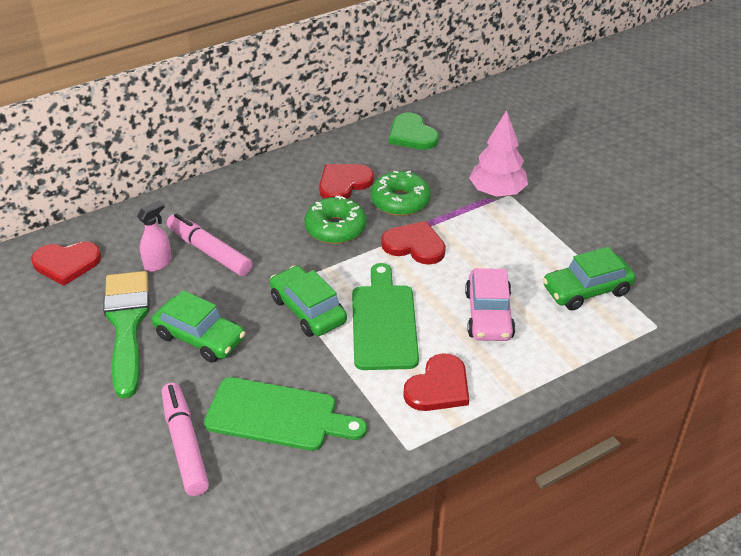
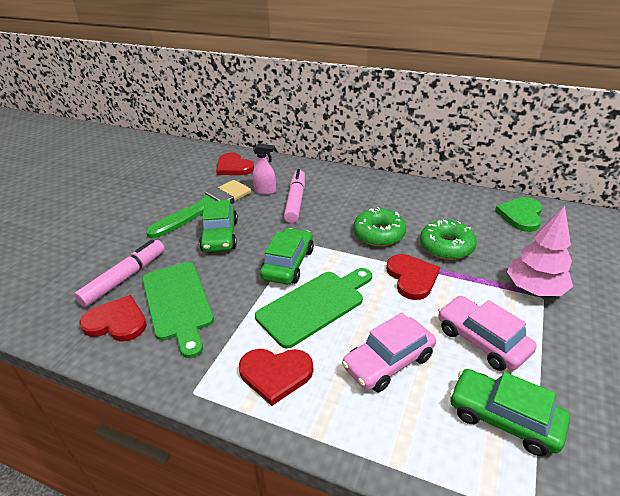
camera: 55 degrees right, 5 degrees down
red heart [319,164,374,199] -> red heart moved to [80,295,147,341]
none -> pink car [438,296,537,371]

